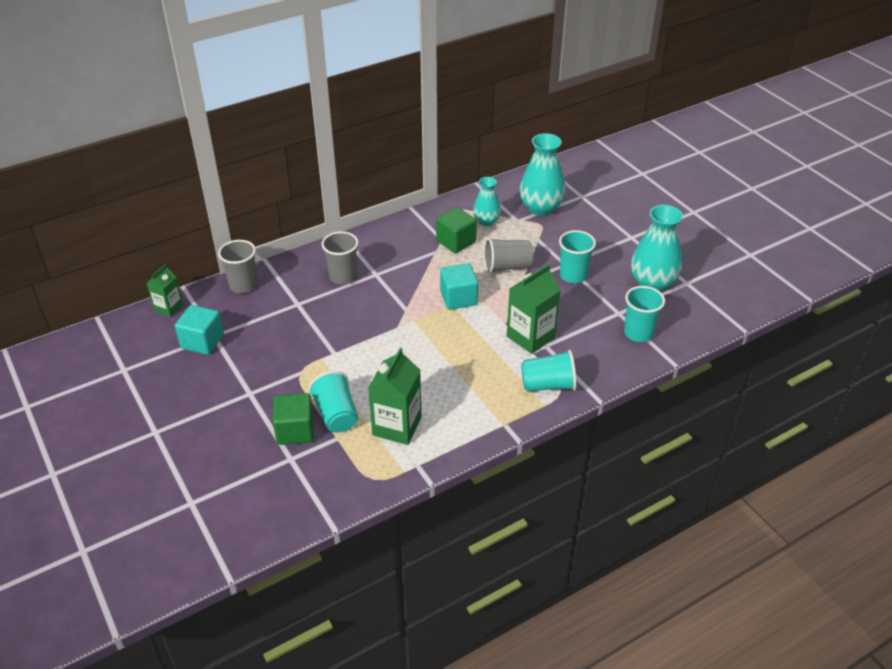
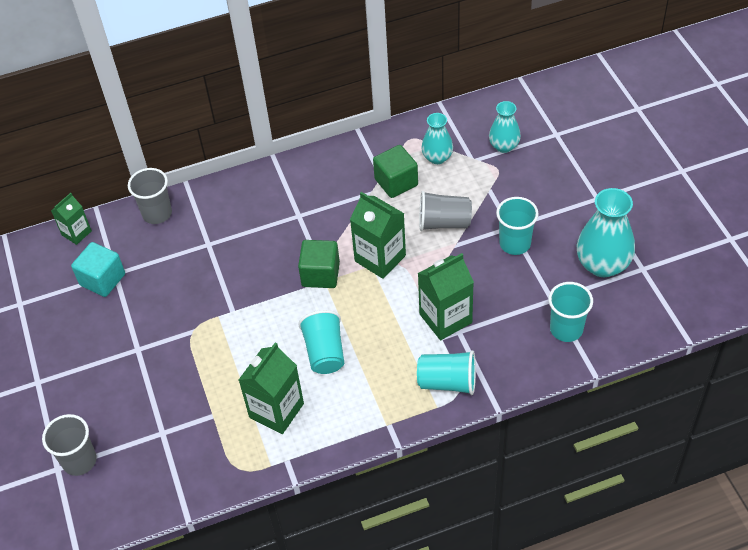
camera: 15 degrees right, 10 degrees up
green cube [273,393,314,445] -> green cube moved to [298,240,340,288]
turquoise cup [308,371,358,432] -> turquoise cup moved to [298,310,344,374]
grey cup [322,231,359,285] -> grey cup moved to [42,414,97,476]
turquoise cube [440,263,478,310] -> green carton [350,192,406,279]
turquoise vase [520,133,566,216] -> turquoise vase [489,101,521,153], size x0.60

